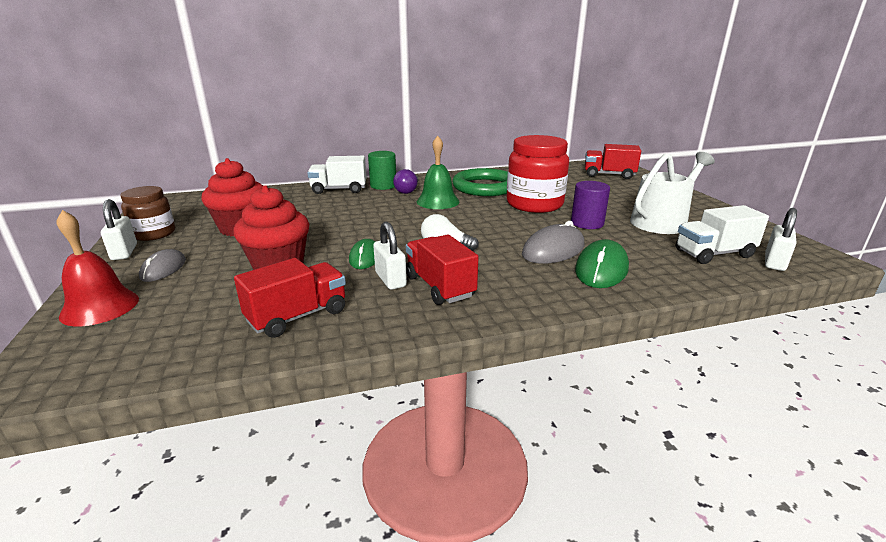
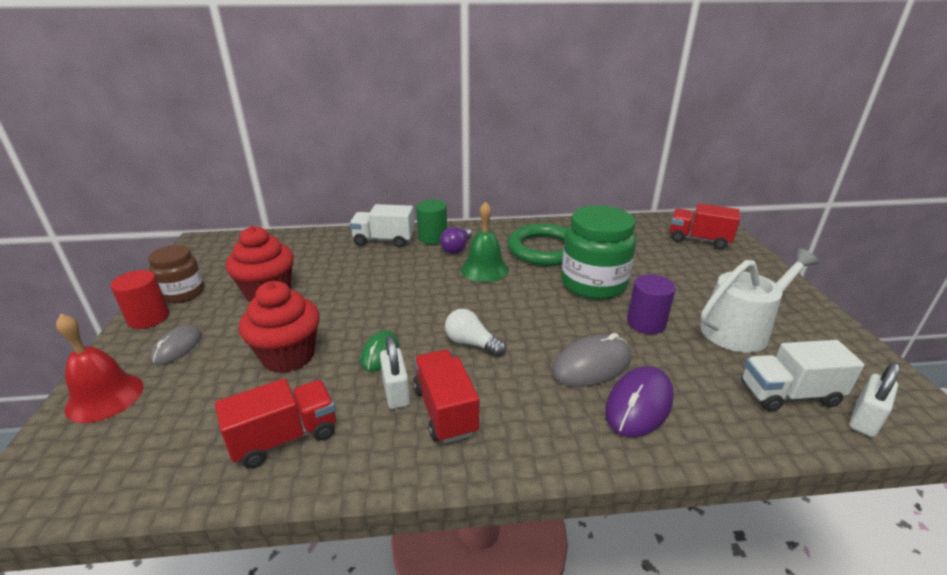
camera: 10 degrees right, 5 degrees up
white padlock [101,199,137,260] -> red cylinder [111,270,169,329]
red jar [507,135,569,213] -> green jar [561,205,636,300]
green mouse [575,239,629,288] -> purple mouse [605,366,674,437]

